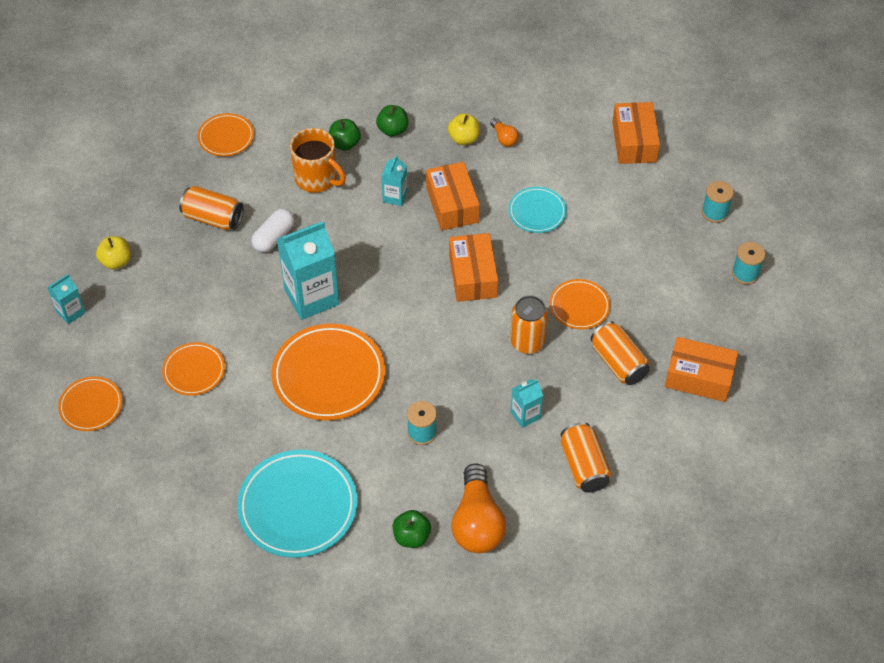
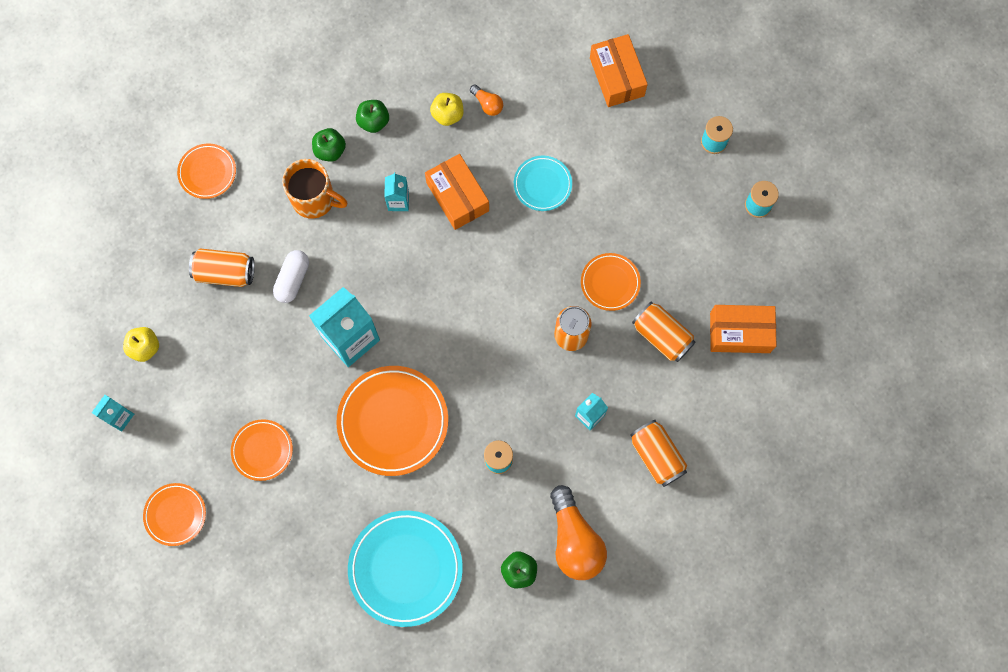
camera: 15 degrees left, 20 degrees up
orange box [449,233,498,302] -> none

